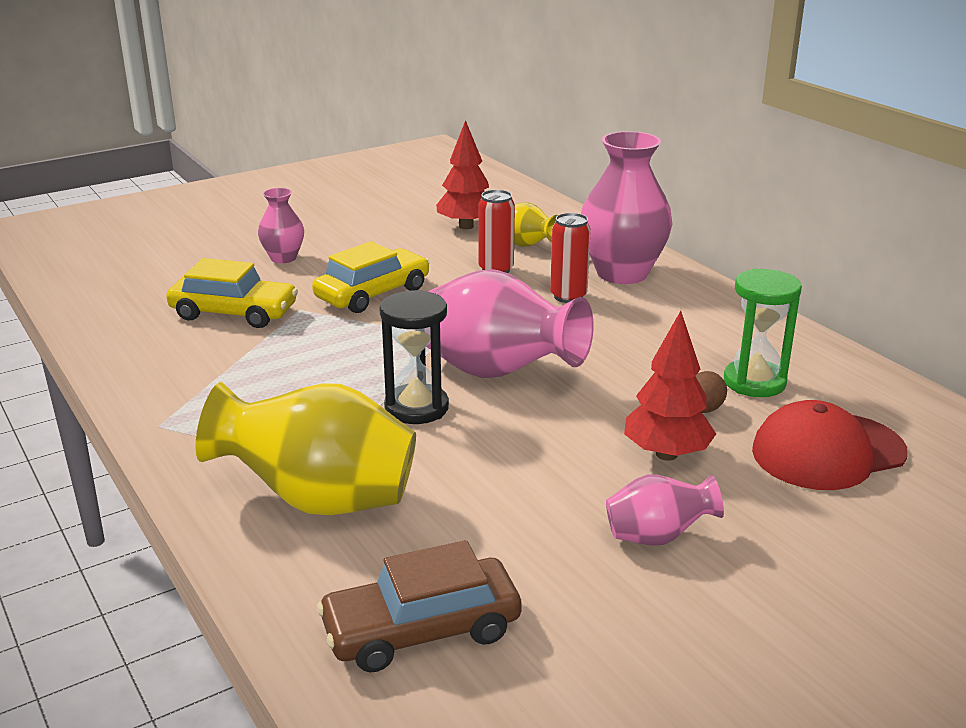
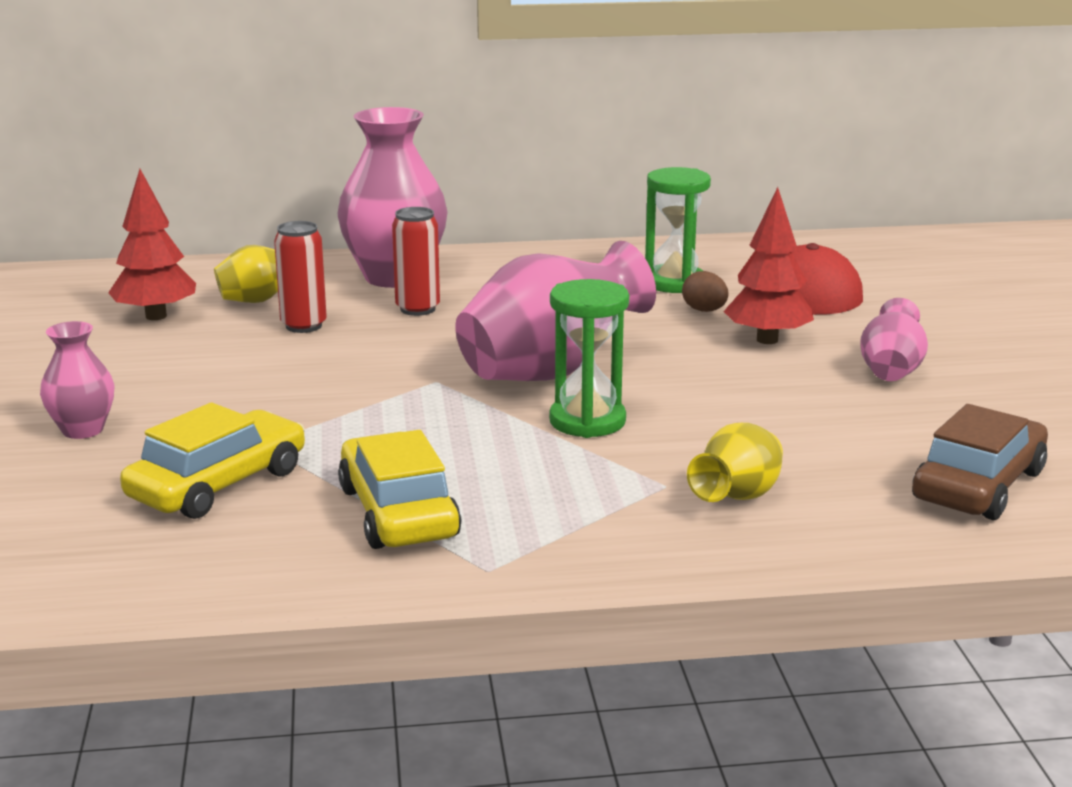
camera: 65 degrees left, 5 degrees down
yellow vase [196,382,416,515] -> yellow vase [687,423,783,502], size x0.52
yellow car [312,241,430,313] -> yellow car moved to [338,430,461,549]
brown car [317,540,522,672] -> brown car turned 150 degrees counterclockwise [912,404,1048,520]
black hourglass [379,290,449,424] -> green hourglass [549,279,629,438]

